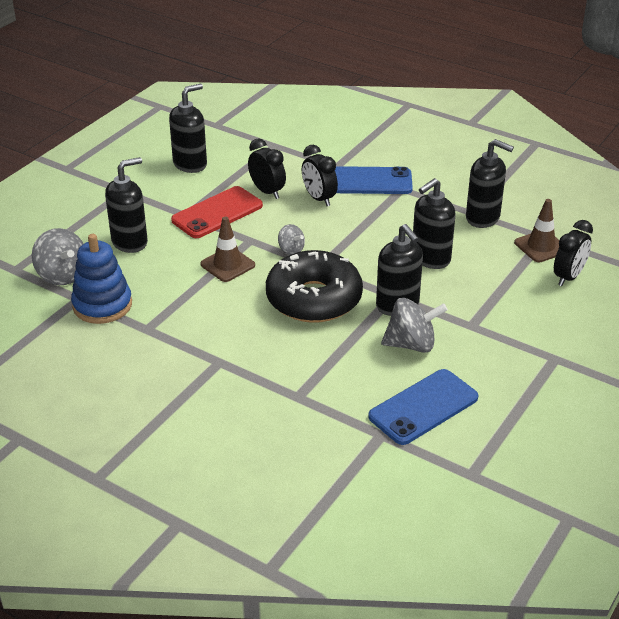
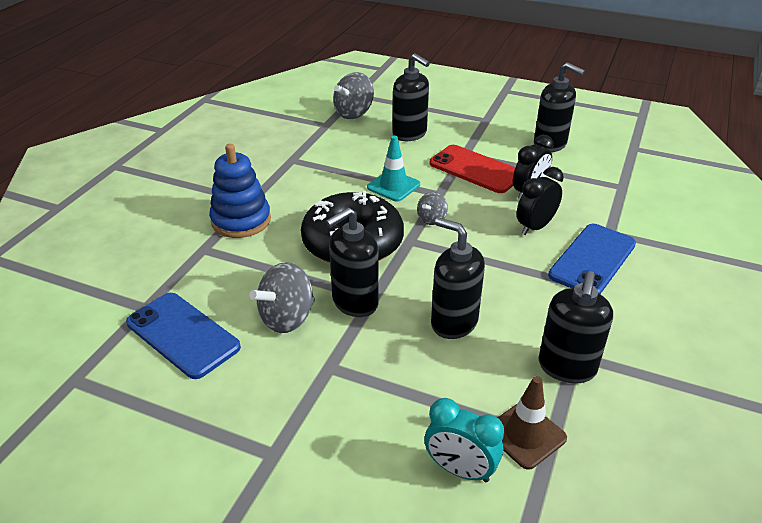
camera: 80 degrees right, 0 degrees up
blue stacking toy [71,234,132,324] -> blue stacking toy moved to [209,144,271,238]
brown traffic cone [200,217,255,282] -> turquoise traffic cone [367,136,420,202]
blue phone [335,166,413,194] -> blue phone turned 45 degrees clockwise [548,224,636,294]
grey spinning top [381,298,448,353] -> grey spinning top turned 60 degrees clockwise [250,262,315,333]
black clock [554,220,593,286] -> turquoise clock [425,398,504,482]

